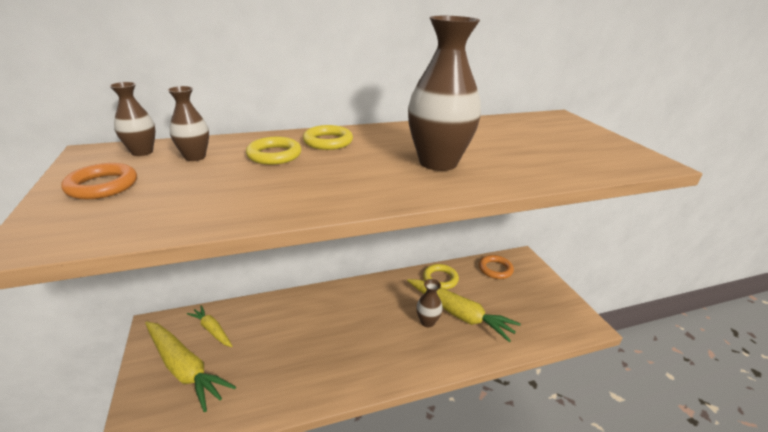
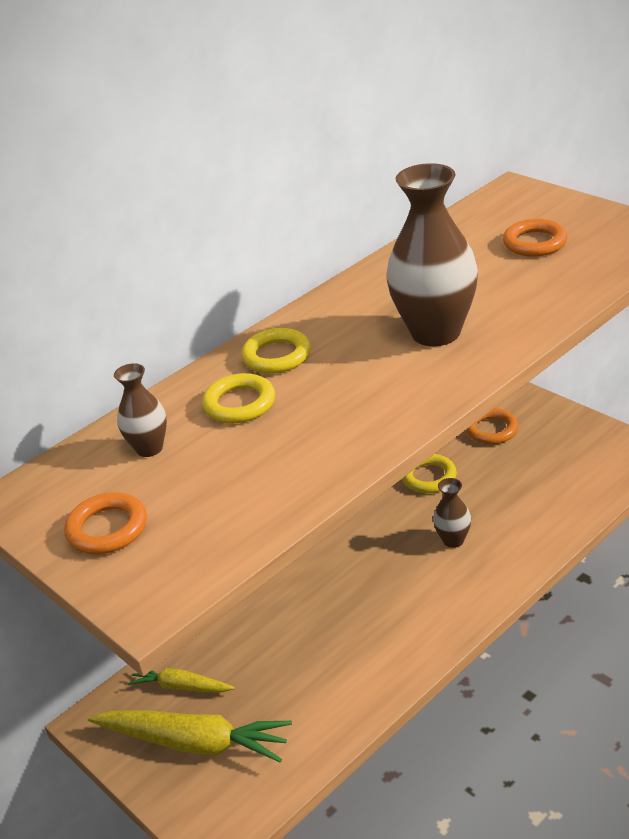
camera: 20 degrees left, 5 degrees up
brown vase [109,82,156,156] -> none
yellow carrot [407,279,521,342] -> none
none -> orange ring [503,219,568,257]

